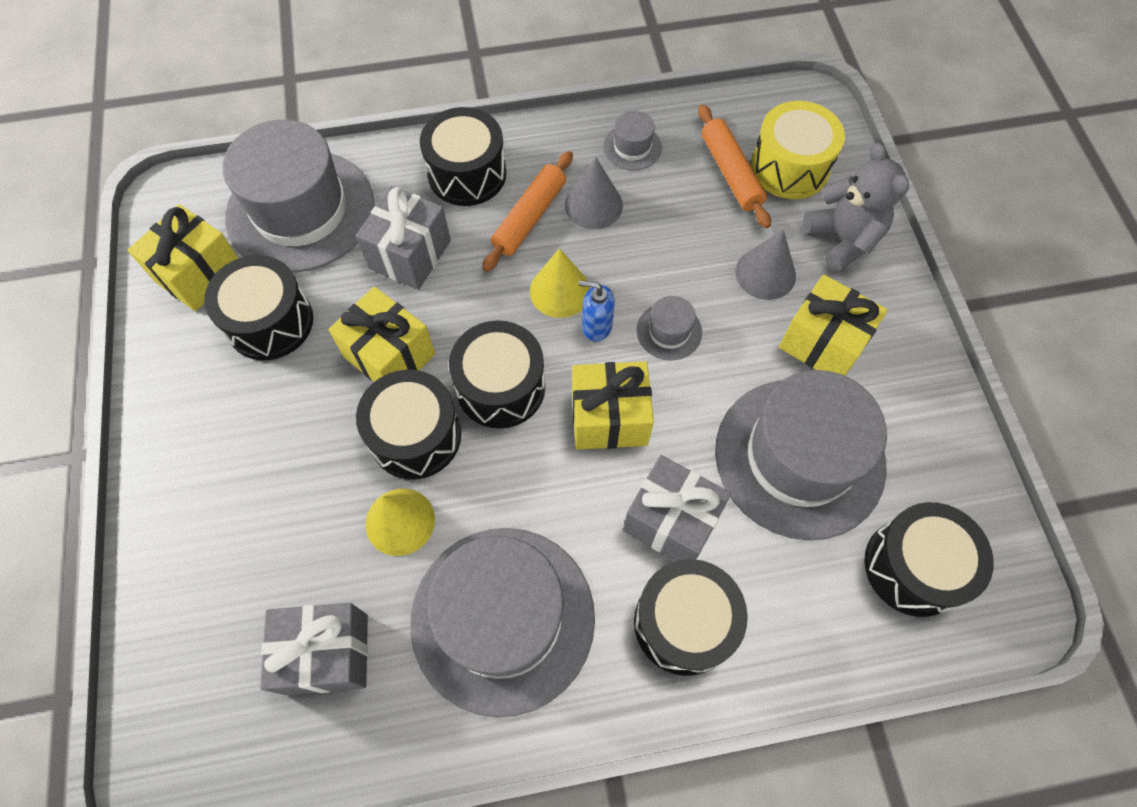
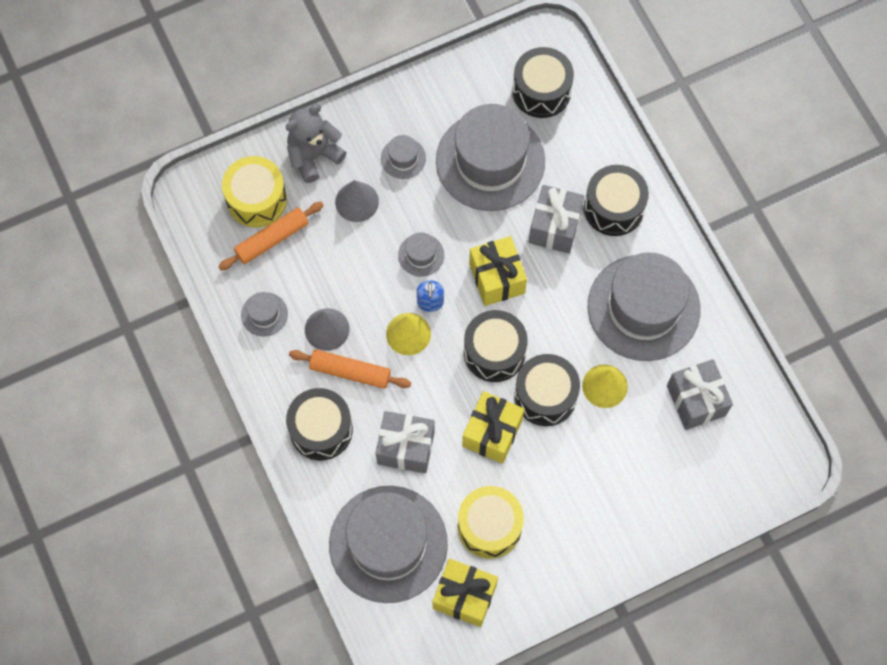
camera: 105 degrees left, 5 degrees up
black drum [204,255,313,360] -> yellow drum [458,486,524,559]
yellow gift [779,274,888,376] -> grey hat [381,135,426,179]

